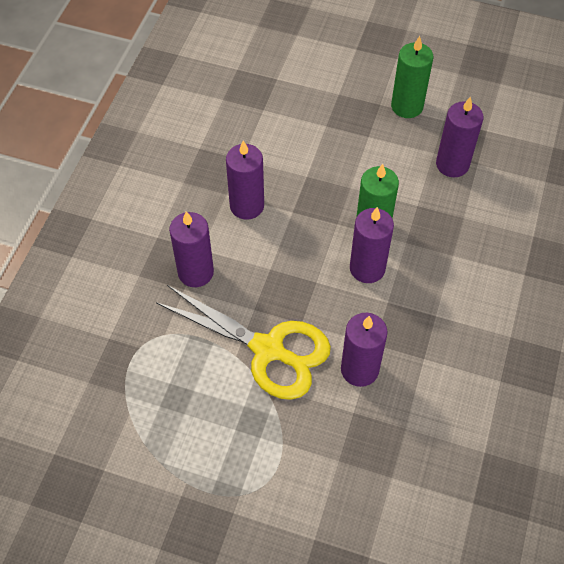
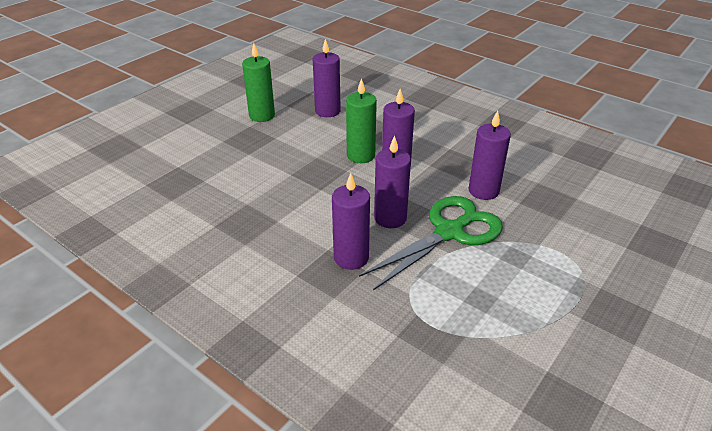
camera: 70 degrees left, 20 degrees down
yellow scissors [156,285,331,400] -> green scissors [359,196,503,290]
purple candle [226,140,264,220] -> purple candle moved to [374,135,411,228]

